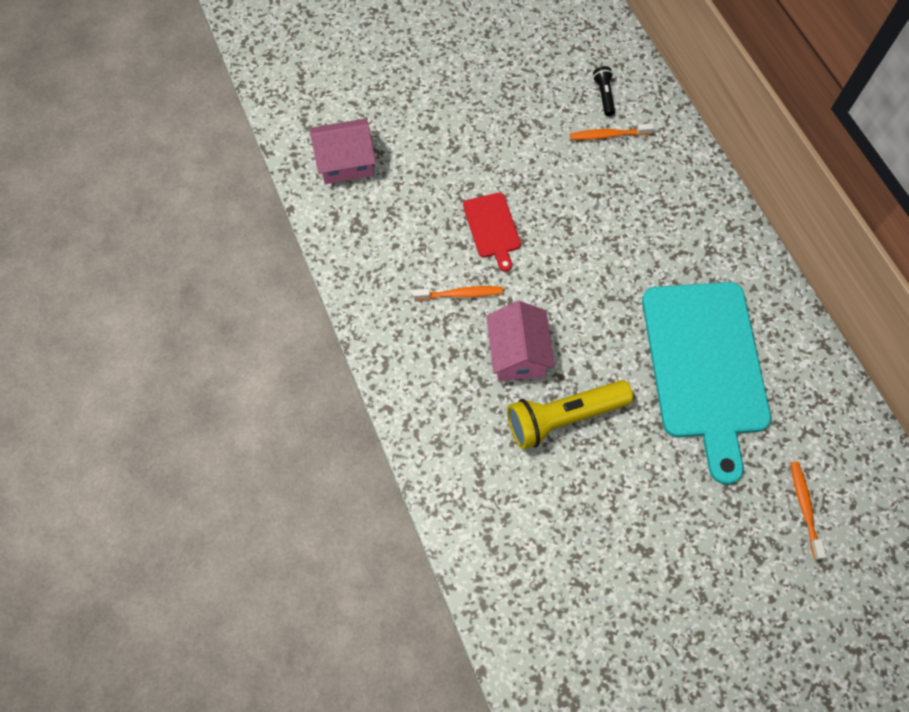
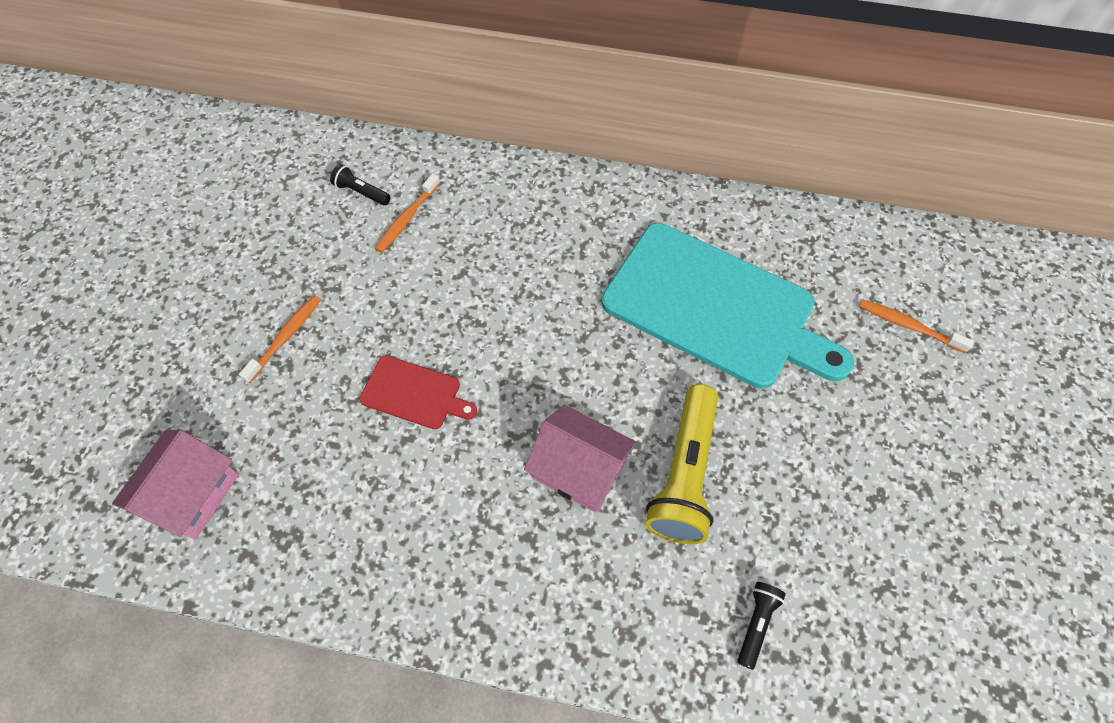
camera: 55 degrees left, 5 degrees down
orange toothbrush [413,286,503,300] -> orange toothbrush moved to [239,295,321,383]
none -> black flashlight [737,582,786,670]

